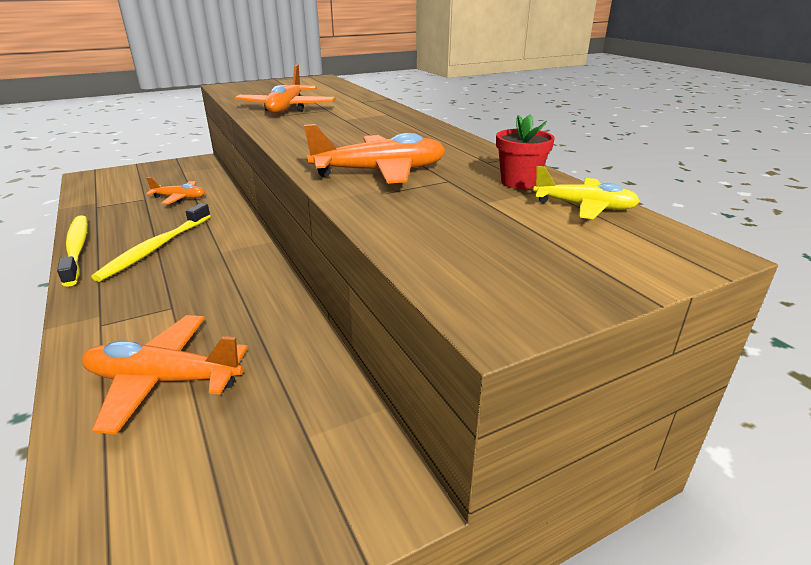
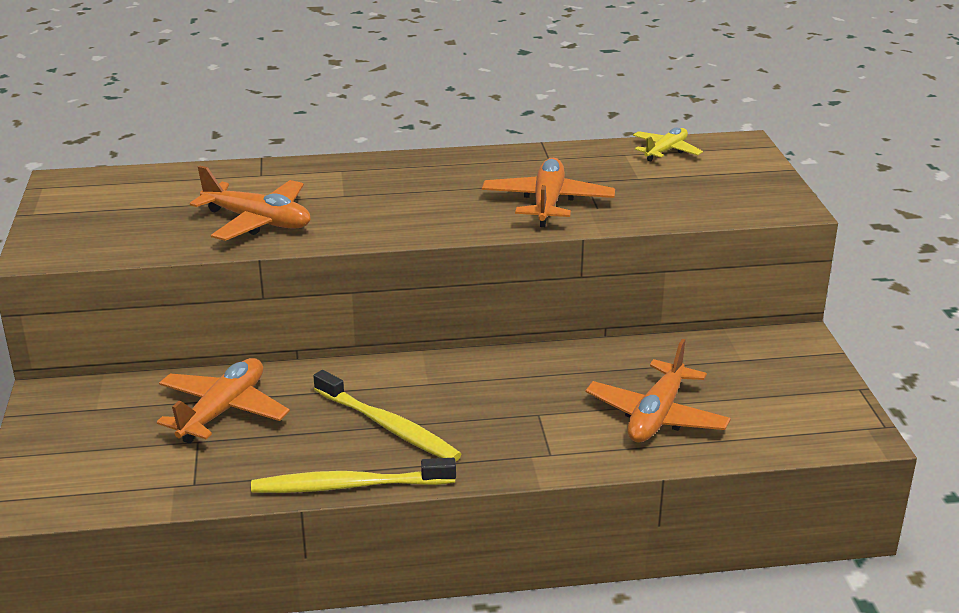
camera: 70 degrees left, 0 degrees up
orange plane [146,177,205,204] -> orange plane [157,358,290,443], size x1.60
red flower pot [496,114,555,189] -> none

